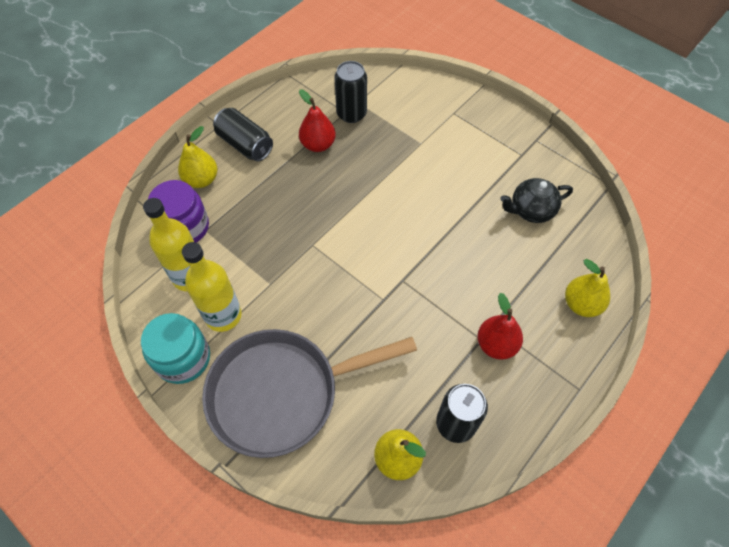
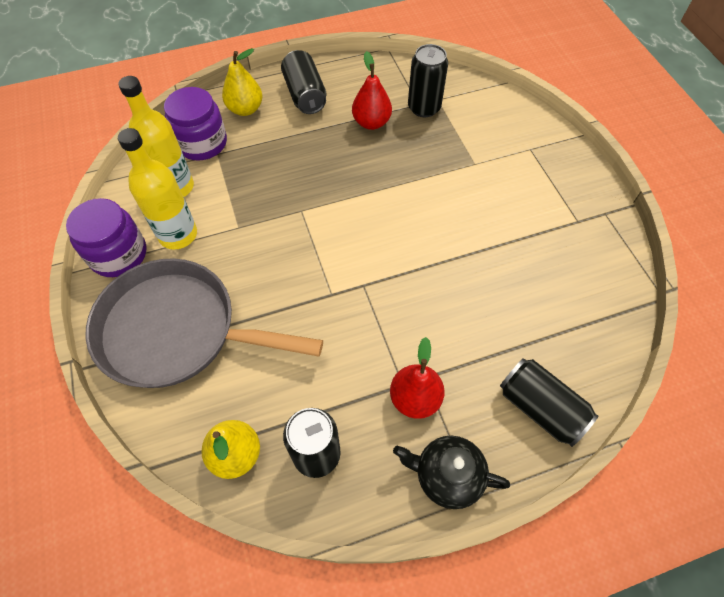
camera: 30 degrees right, 0 degrees up
turquoise jar [141,313,210,384] -> purple jar [66,198,146,277]
black teapot [500,178,573,223] -> black teapot moved to [393,436,510,509]
yellow pear [565,259,610,317] -> black can [500,358,599,447]

